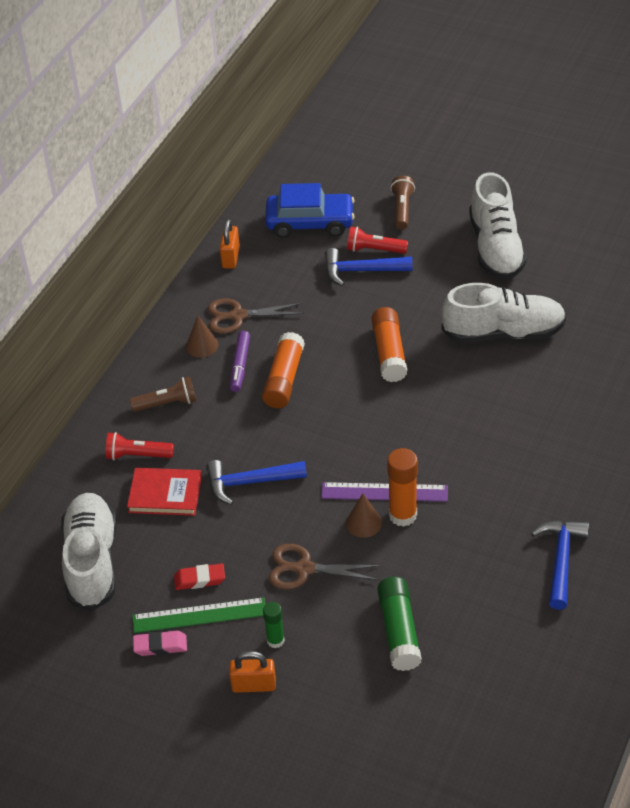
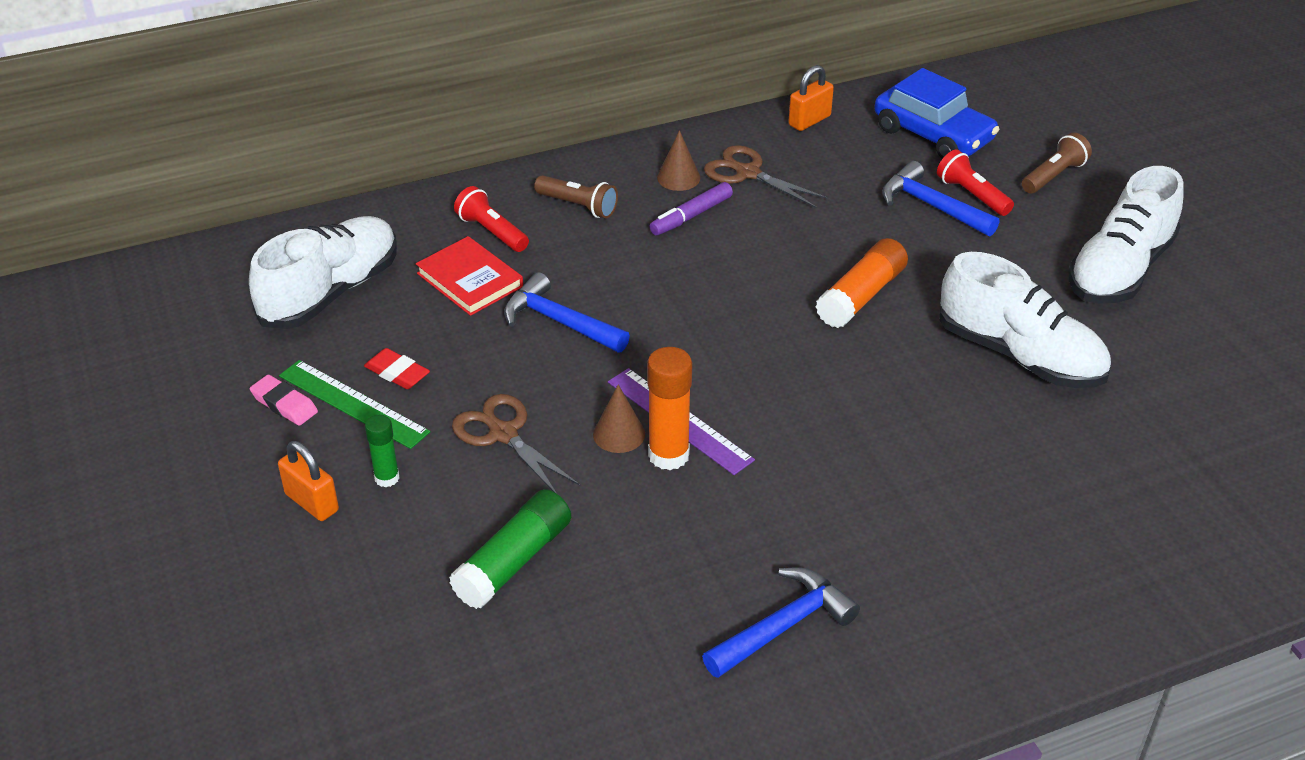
camera: 40 degrees right, 5 degrees down
orange glue stick [262,332,305,408] -> none

